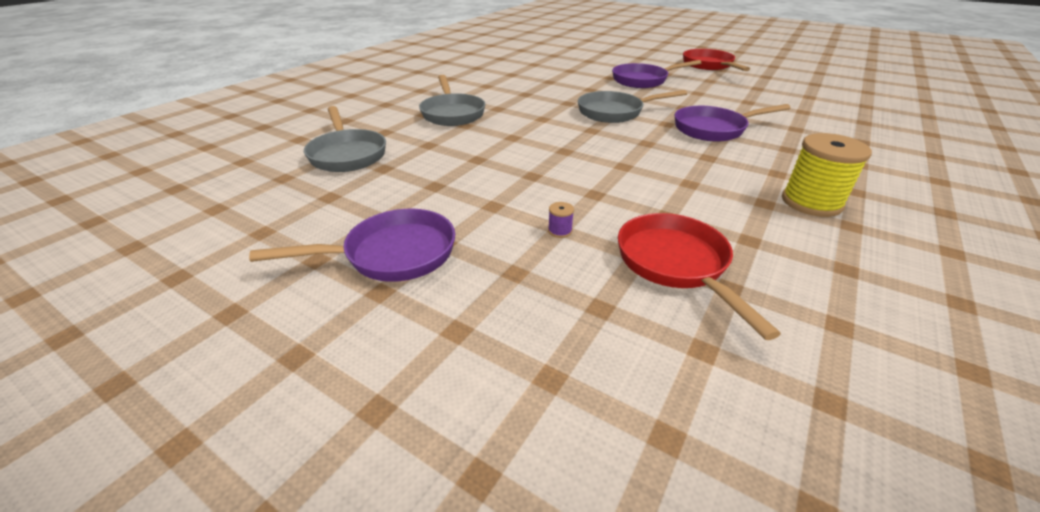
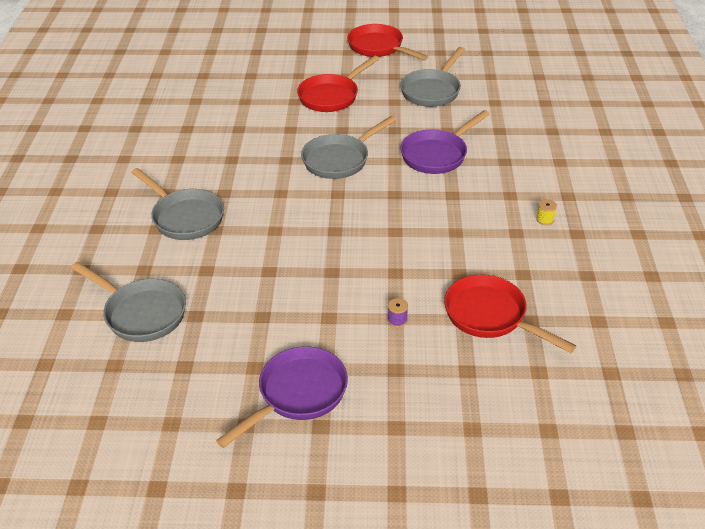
camera: 30 degrees left, 5 degrees up
purple pan [612,60,701,88] -> red pan [297,56,379,112]
yellow spool [782,133,872,217] -> yellow spool [536,199,557,225], size x0.40
none -> grey pan [400,47,465,107]

